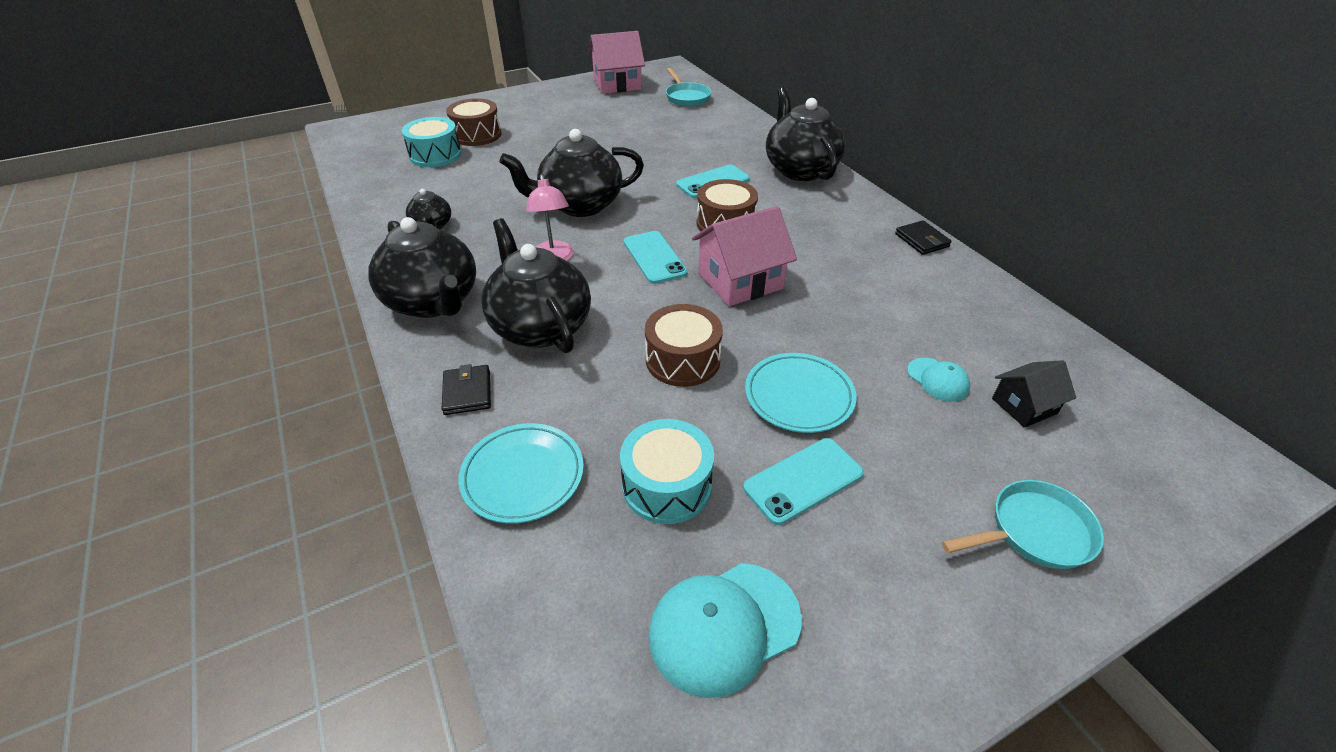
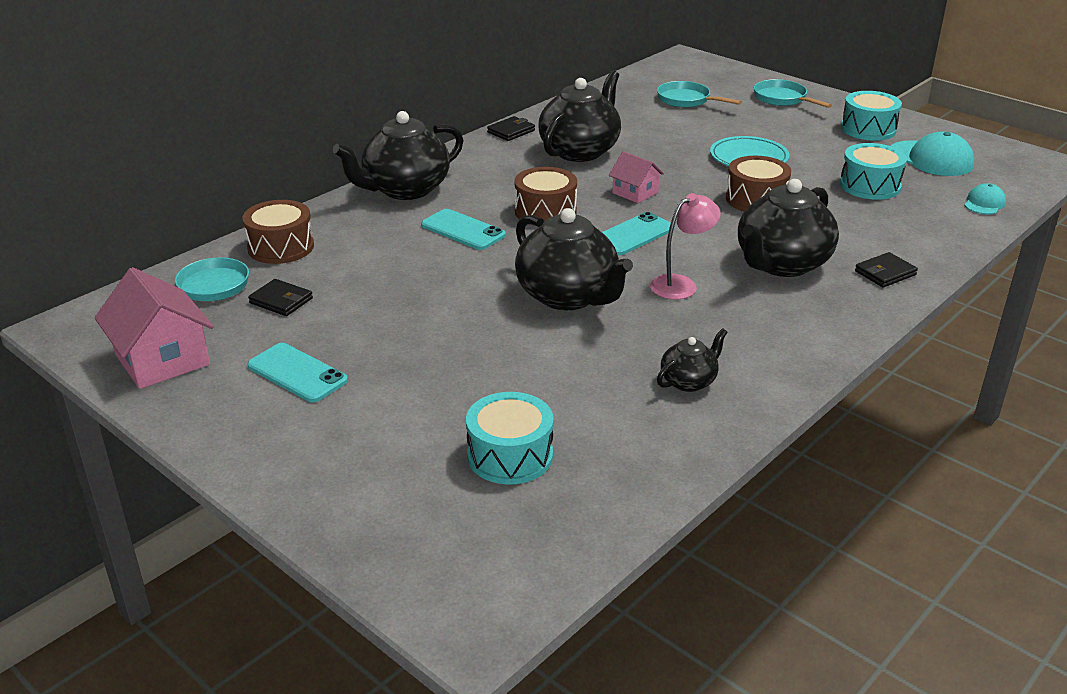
camera: 110 degrees left, 10 degrees down
black teapot [368,217,476,318] -> black teapot moved to [538,71,621,162]
brown drum [446,98,501,146] -> brown drum moved to [242,200,314,264]
turquoise plate [458,423,584,524] -> none
pink house [692,206,797,306] -> pink house [609,151,664,203], size x0.58
turquoise phone [743,438,864,525] -> turquoise phone moved to [247,343,348,403]
turquoise cap [907,358,970,402] -> turquoise cap moved to [964,183,1006,215]
black house [992,360,1076,428] -> turquoise pan [657,81,742,108]
none -> black wallet [248,279,313,316]
none -> turquoise drum [841,91,902,141]

